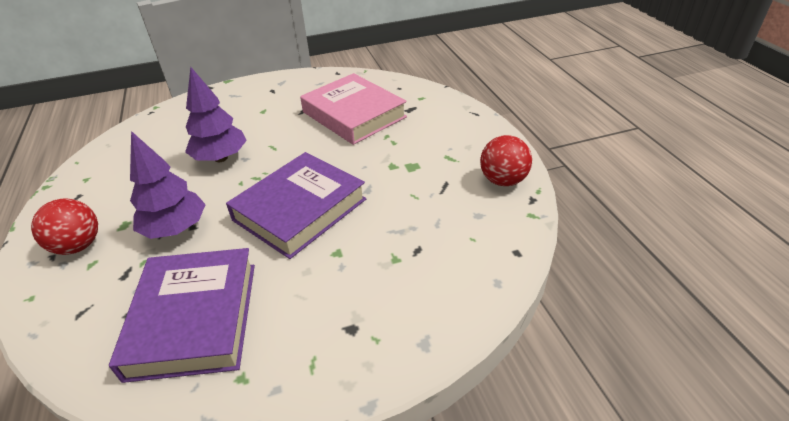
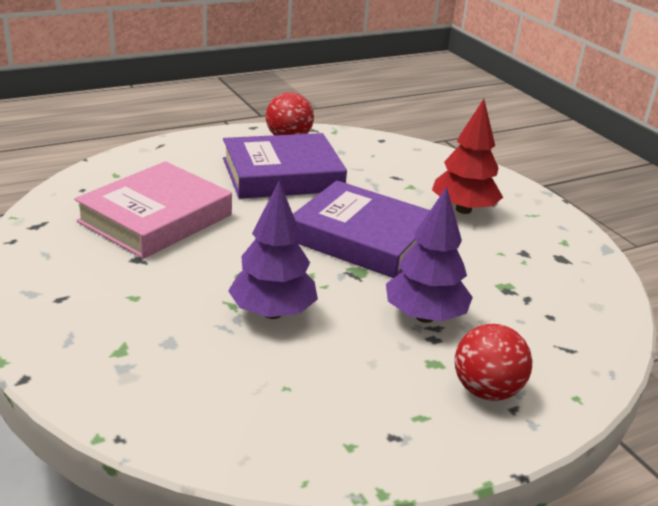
camera: 105 degrees left, 10 degrees down
purple book [109,248,255,383] -> purple book moved to [223,133,347,199]
none -> red tree [432,99,503,214]

